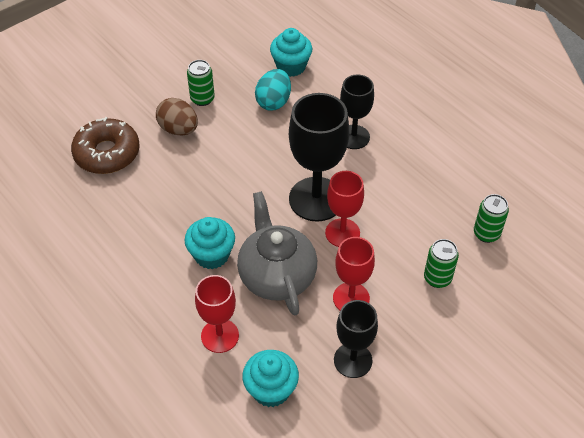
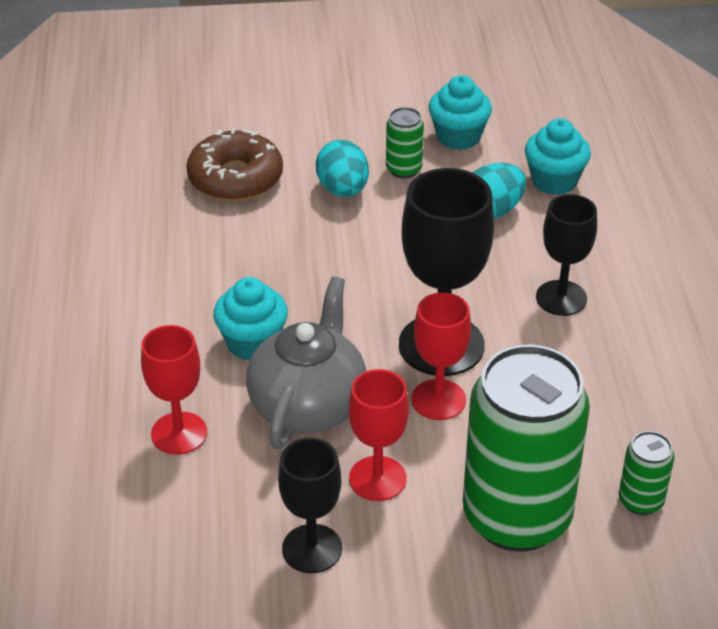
camera: 35 degrees right, 10 degrees down
brown egg [156,98,198,136] -> turquoise egg [316,140,369,197]
turquoise cupcake [242,350,299,407] -> turquoise cupcake moved to [428,75,492,150]
green can [424,239,459,288] -> green can [463,345,590,552], size x2.35

